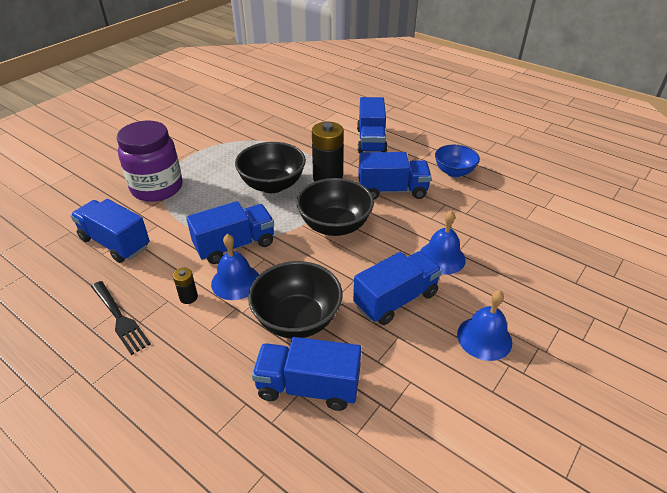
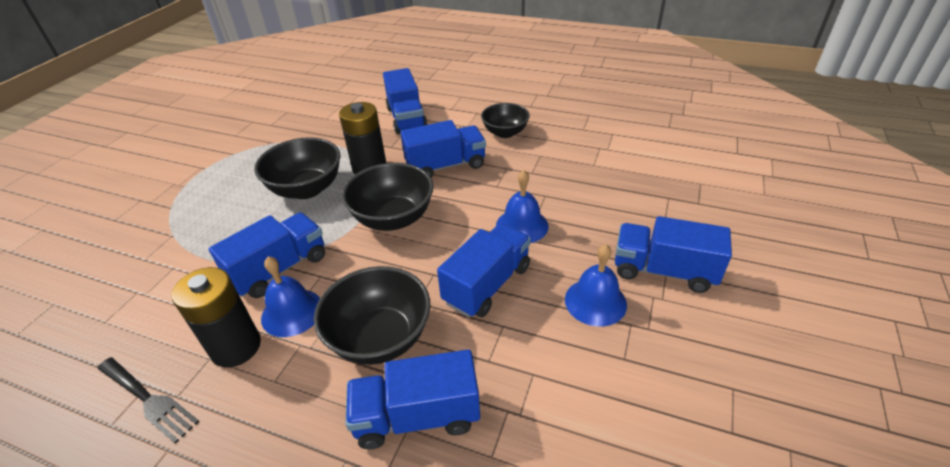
camera: 15 degrees left, 0 degrees up
blue truck [70,199,150,263] -> blue truck moved to [615,216,732,293]
purple jar [117,121,183,202] -> none
black battery [173,268,198,304] -> black battery [172,267,261,368], size x2.13
blue bowl [435,145,480,177] -> black bowl [481,103,530,138]

